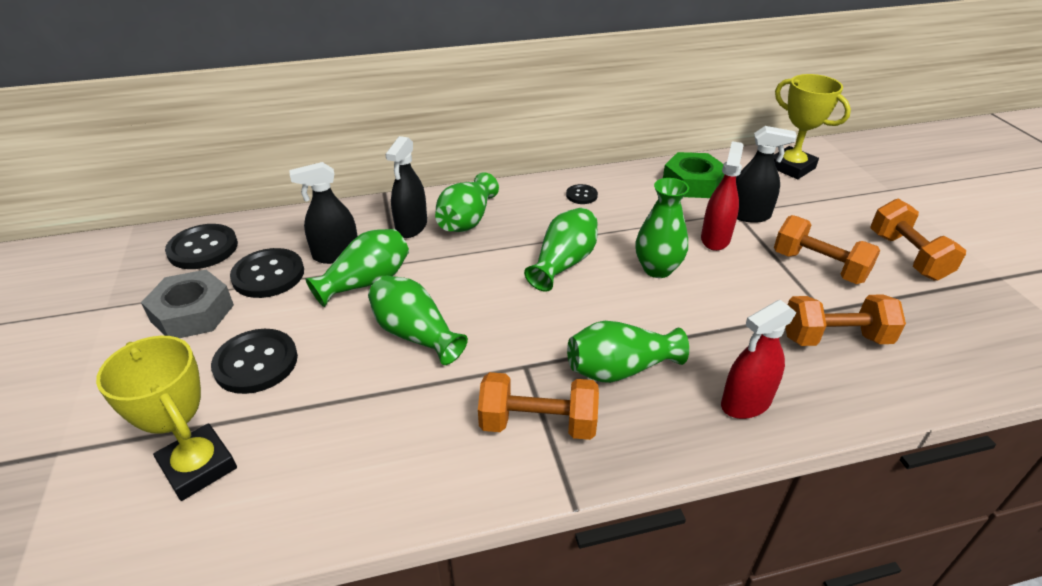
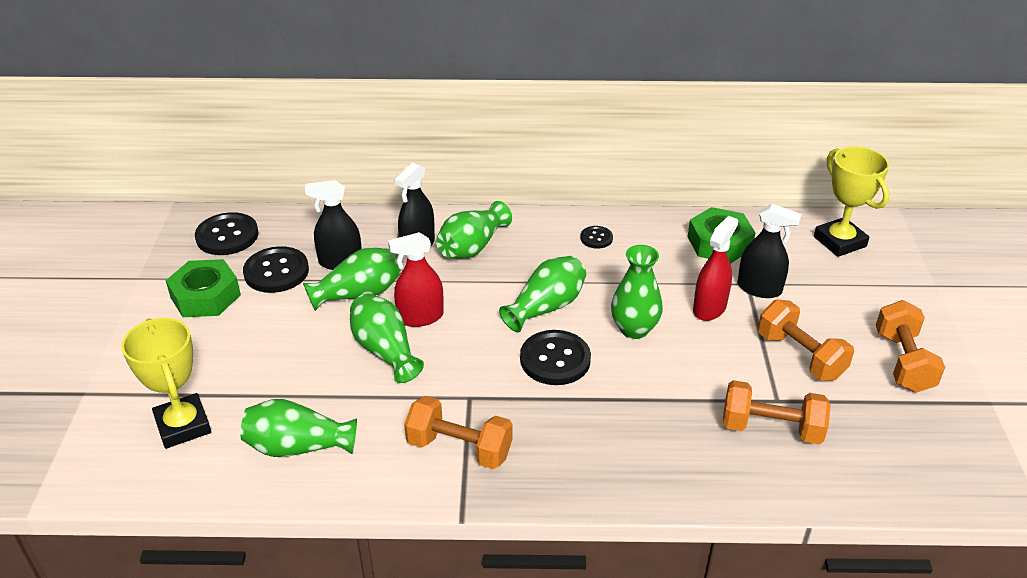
camera: 15 degrees right, 0 degrees up
grey nut [141,270,234,338] -> green nut [166,259,241,317]
black button [211,329,298,394] -> black button moved to [520,330,591,385]
green vase [567,321,689,383] -> green vase moved to [240,399,357,457]
red spray bottle [721,300,796,419] -> red spray bottle moved to [388,232,444,327]

